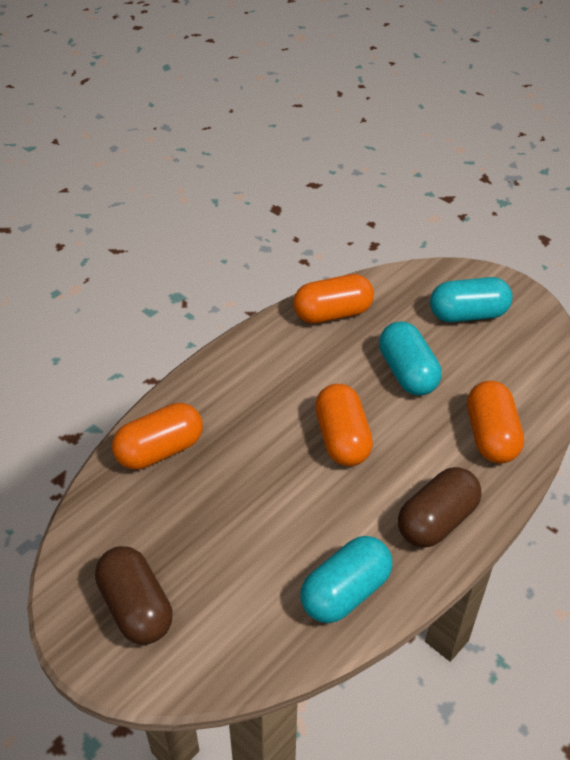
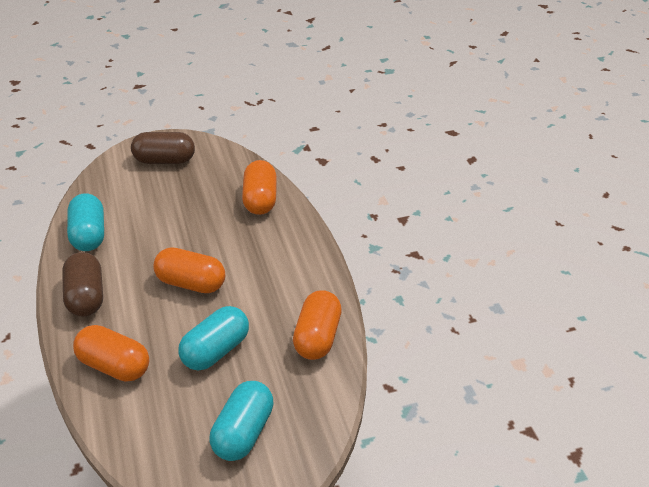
camera: 120 degrees right, 5 degrees down
turquoise capsule [379,321,442,395] -> turquoise capsule turned 60 degrees counterclockwise [178,306,249,371]

